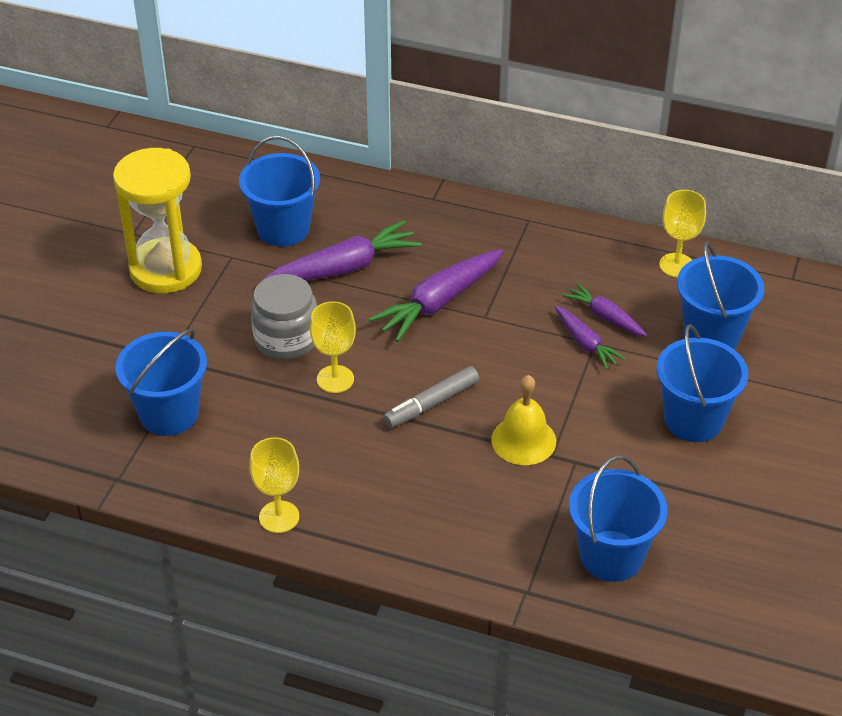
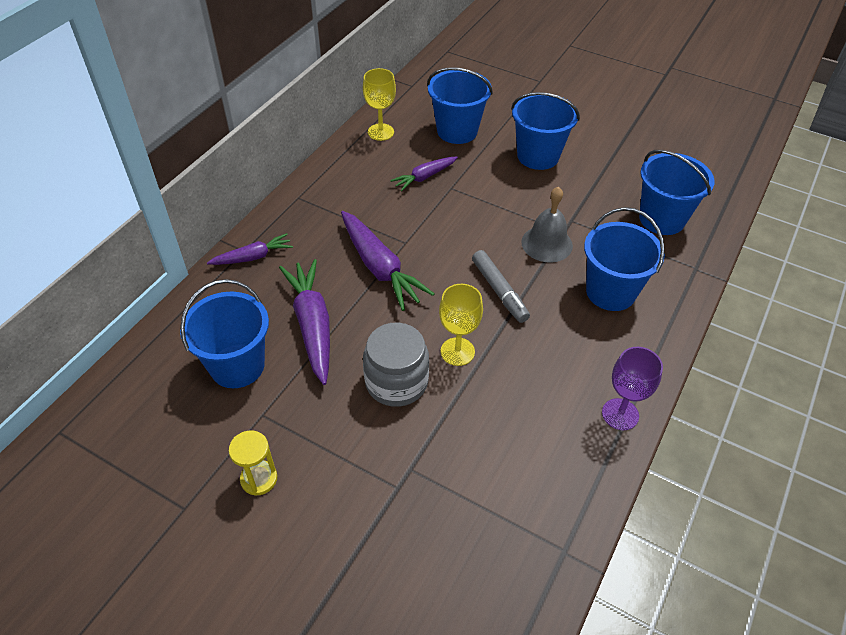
camera: 80 degrees left, 5 degrees up
yellow hourglass [113,148,202,293] -> yellow hourglass [229,430,277,496], size x0.45
blue bucket [115,329,207,436] -> blue bucket moved to [584,207,665,311]
yellow goblet [250,437,299,533] -> purple goblet [602,347,663,430]
yellow bell [491,375,556,465] -> grey bell [521,187,573,263]
purple carrot [555,305,626,370] -> purple carrot moved to [207,233,293,265]

